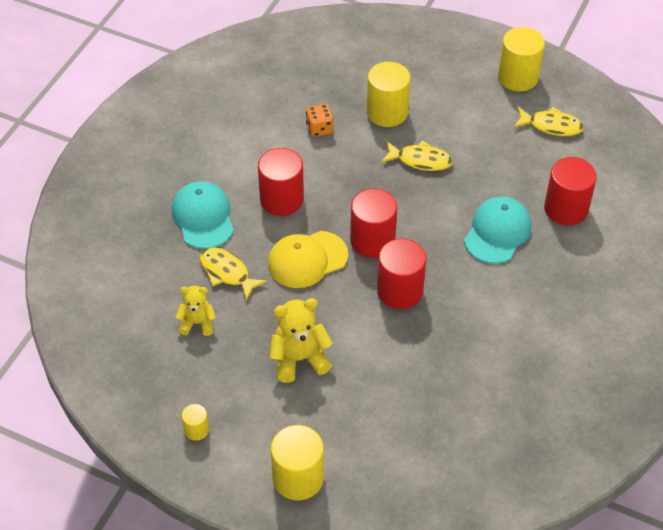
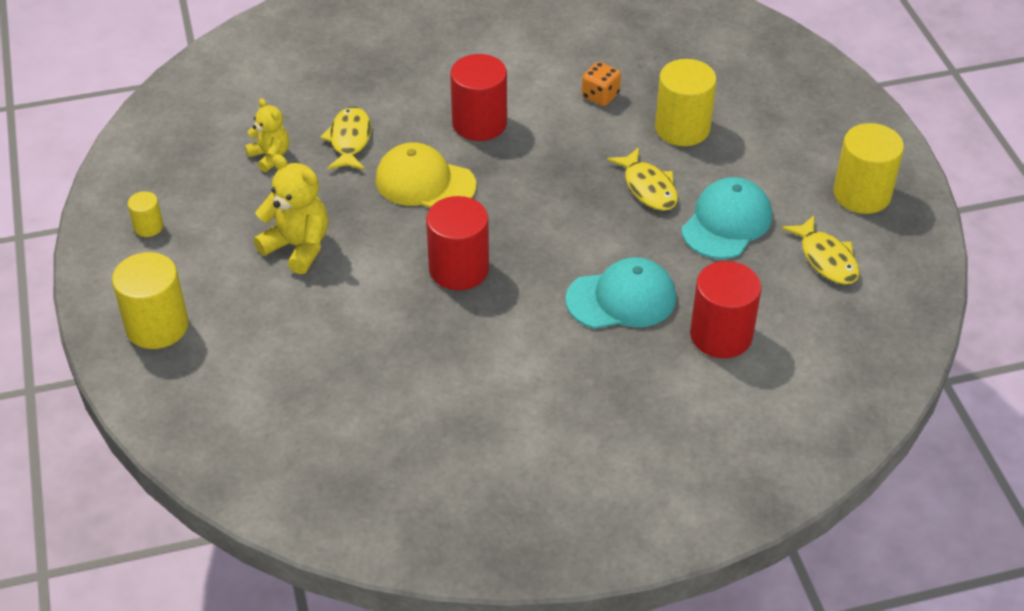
camera: 50 degrees right, 5 degrees down
turquoise cap [172,181,234,249] -> turquoise cap moved to [681,177,772,259]
red cylinder [350,189,397,258] -> none

